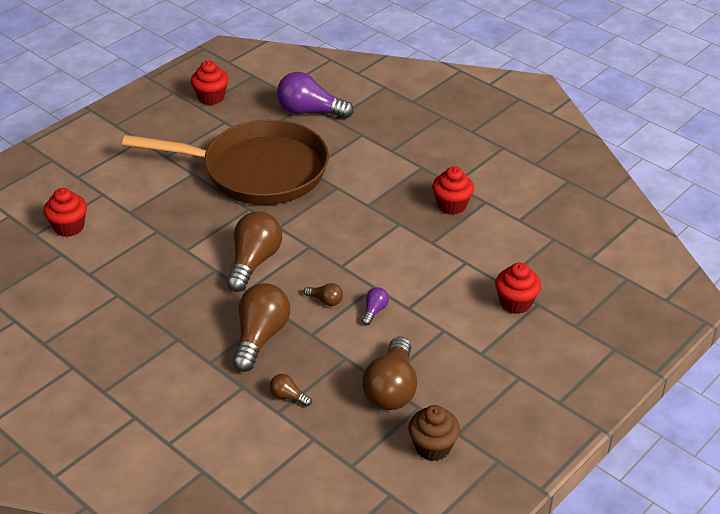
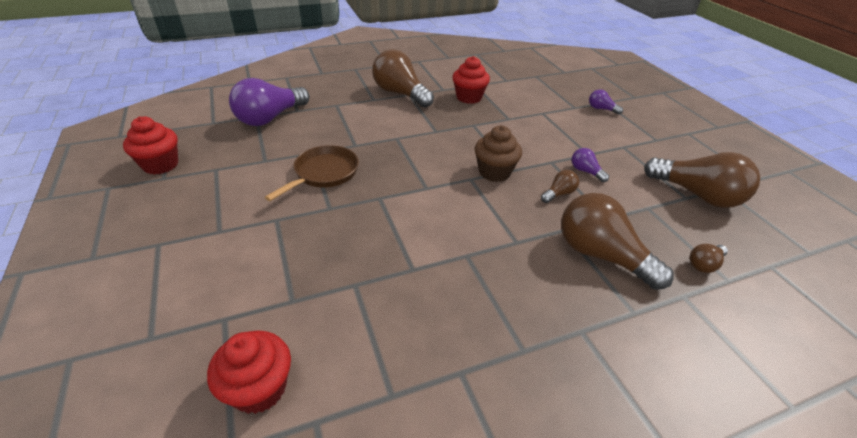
camera: 65 degrees left, 0 degrees up
brown pan [122,120,329,205] -> brown pan [265,145,359,201], size x0.44
brown light bulb [227,212,282,292] -> brown light bulb moved to [372,49,434,108]
brown cupcake [408,405,460,461] -> brown cupcake moved to [475,126,522,182]
red cupcake [495,263,541,314] -> purple light bulb [589,89,623,115]

